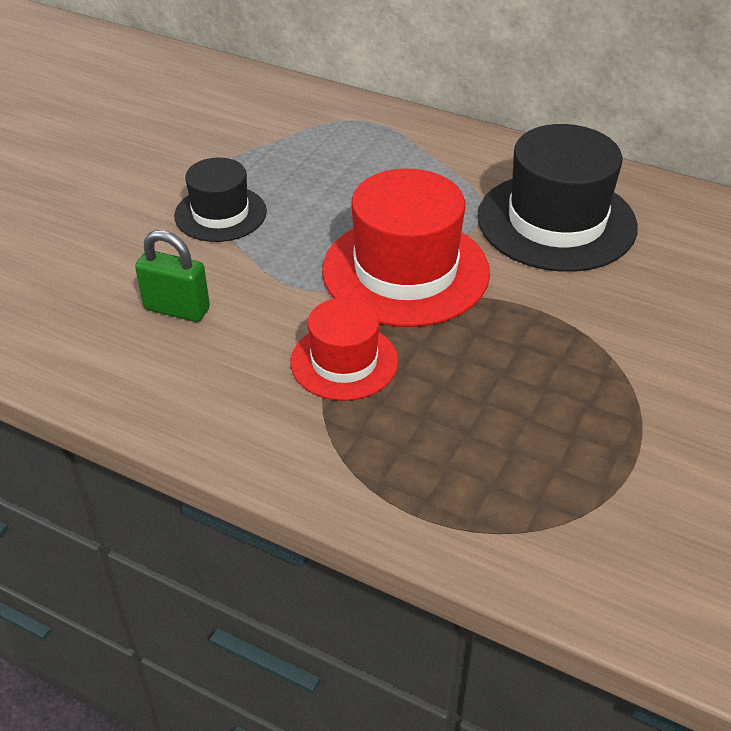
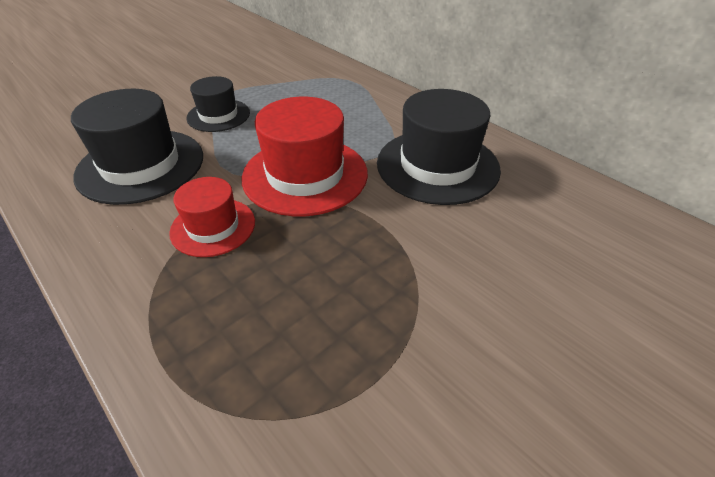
camera: 20 degrees right, 0 degrees up
green padlock [135,230,210,322] -> black hat [71,89,203,205]

